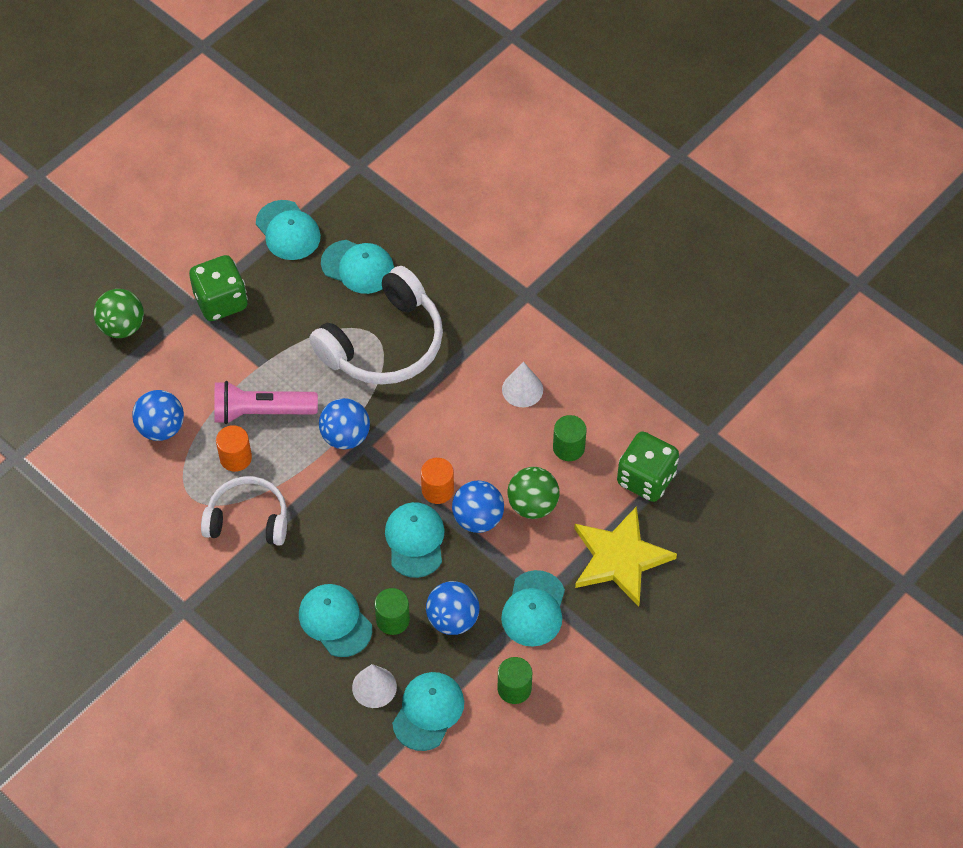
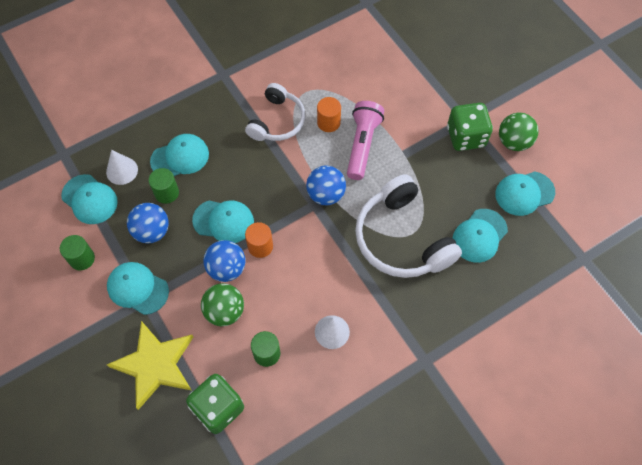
camera: 105 degrees right, 5 degrees up
green ball [94,289,144,338] -> green ball moved to [499,112,539,151]
blue ball [132,390,184,441] -> none

